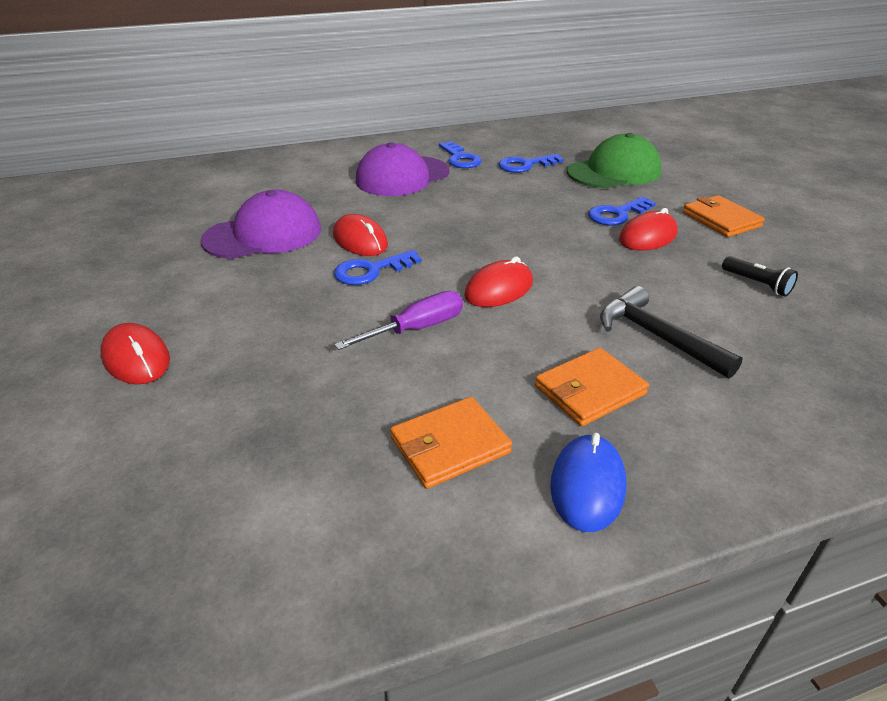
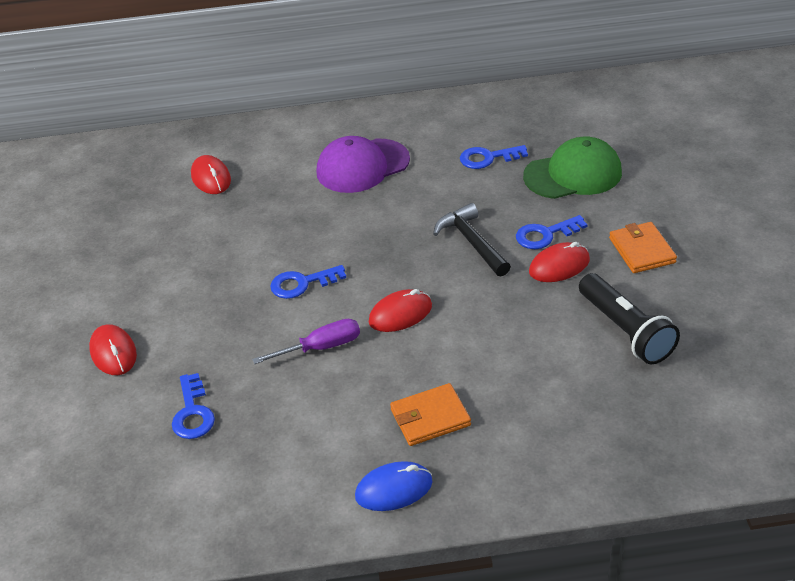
camera: 15 degrees right, 5 degrees up
purple cap [201,190,321,259] -> none
red mouse [333,214,388,256] -> red mouse moved to [191,155,231,194]
orange wallet [390,397,512,489] -> none
blue key [439,141,482,168] -> blue key moved to [172,373,215,439]
blue mouse [550,433,627,532] -> blue mouse turned 45 degrees clockwise [355,461,433,511]
black hammer [600,286,743,379] -> black hammer moved to [433,203,511,276]
black flashlight [722,256,798,296] -> black flashlight [579,273,680,364], size x1.99

